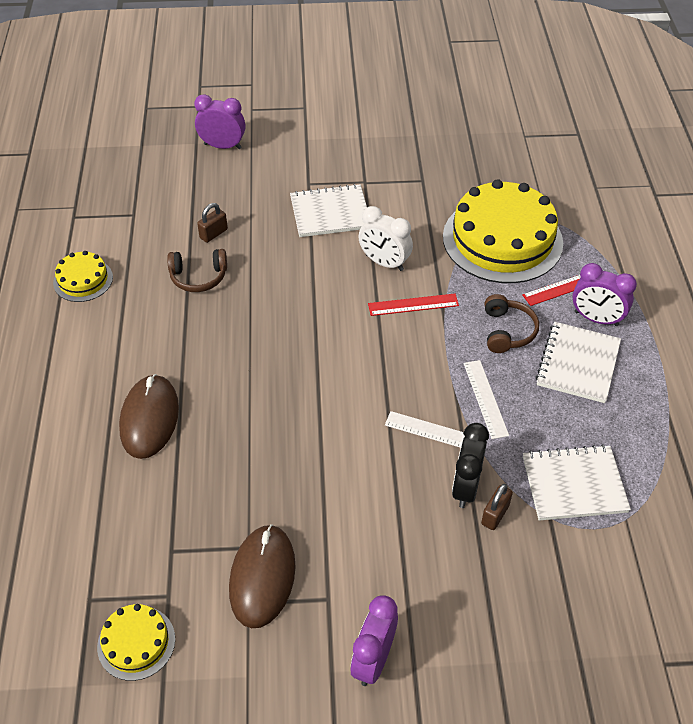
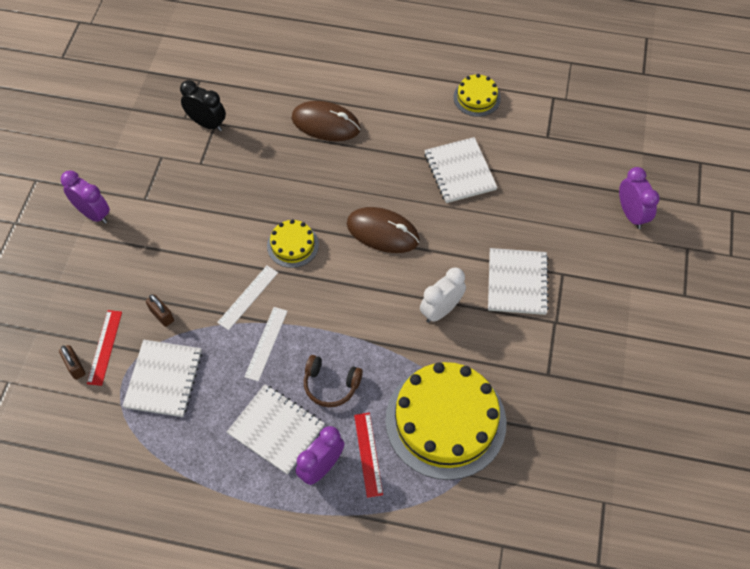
camera: 105 degrees right, 10 degrees up
yellow cake [97,604,175,681] -> yellow cake moved to [267,219,319,268]
brown headphones [167,249,227,292] -> white notebook [424,137,498,203]
purple clock [194,94,246,149] -> purple clock turned 45 degrees counterclockwise [619,167,660,229]
brown padlock [197,203,228,243] -> brown padlock moved to [59,345,85,380]
brown mouse [229,524,295,628] -> brown mouse moved to [347,207,420,253]
red ruler [368,294,459,316] -> red ruler moved to [87,310,122,386]
black clock [452,423,489,508] -> black clock moved to [180,80,226,131]
white ruler [463,360,509,439] -> white ruler turned 75 degrees counterclockwise [244,307,288,382]

